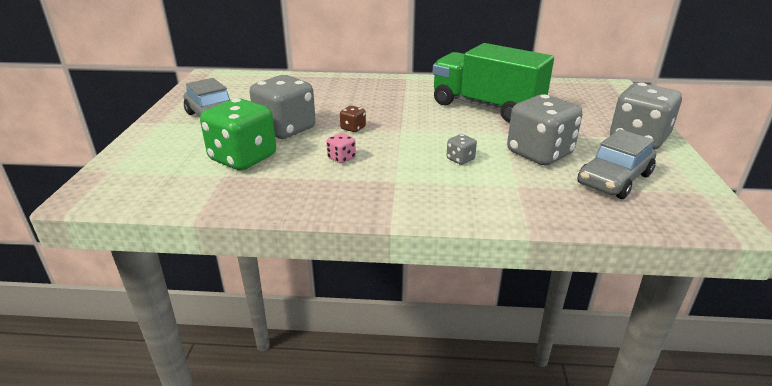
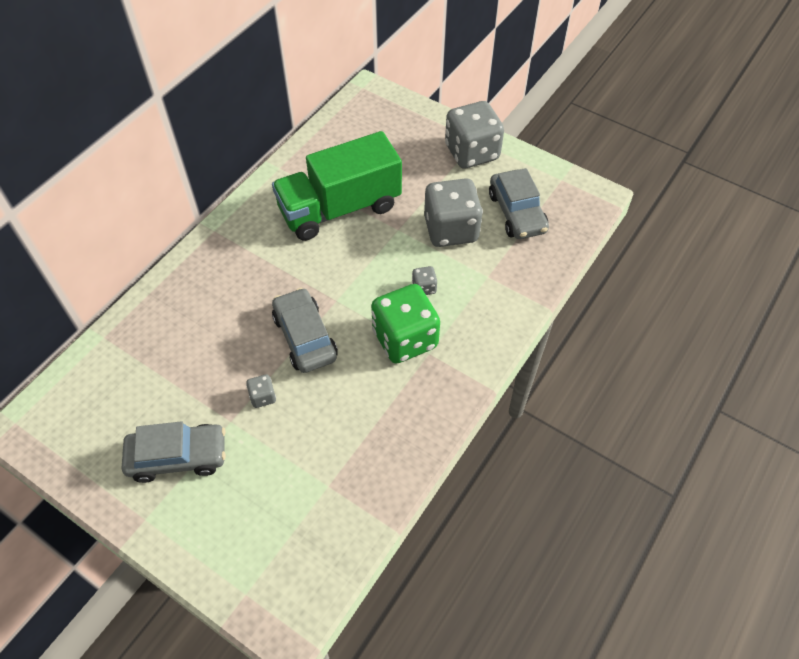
camera: 60 degrees left, 25 degrees up
green dice [200,98,276,170] -> green dice moved to [371,284,440,363]
grey dice [249,75,316,139] -> grey dice [246,374,276,408], size x0.42
pink dice [326,133,356,163] -> none
brown dice [340,106,366,132] -> grey car [272,288,338,373]

